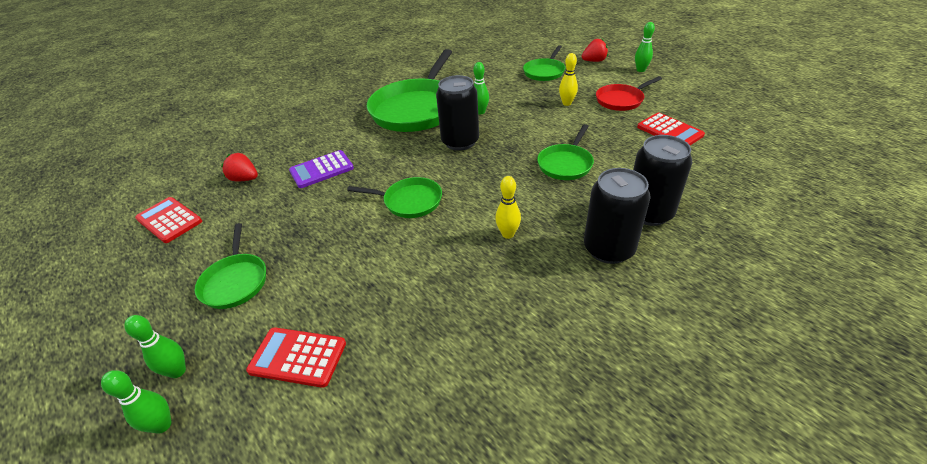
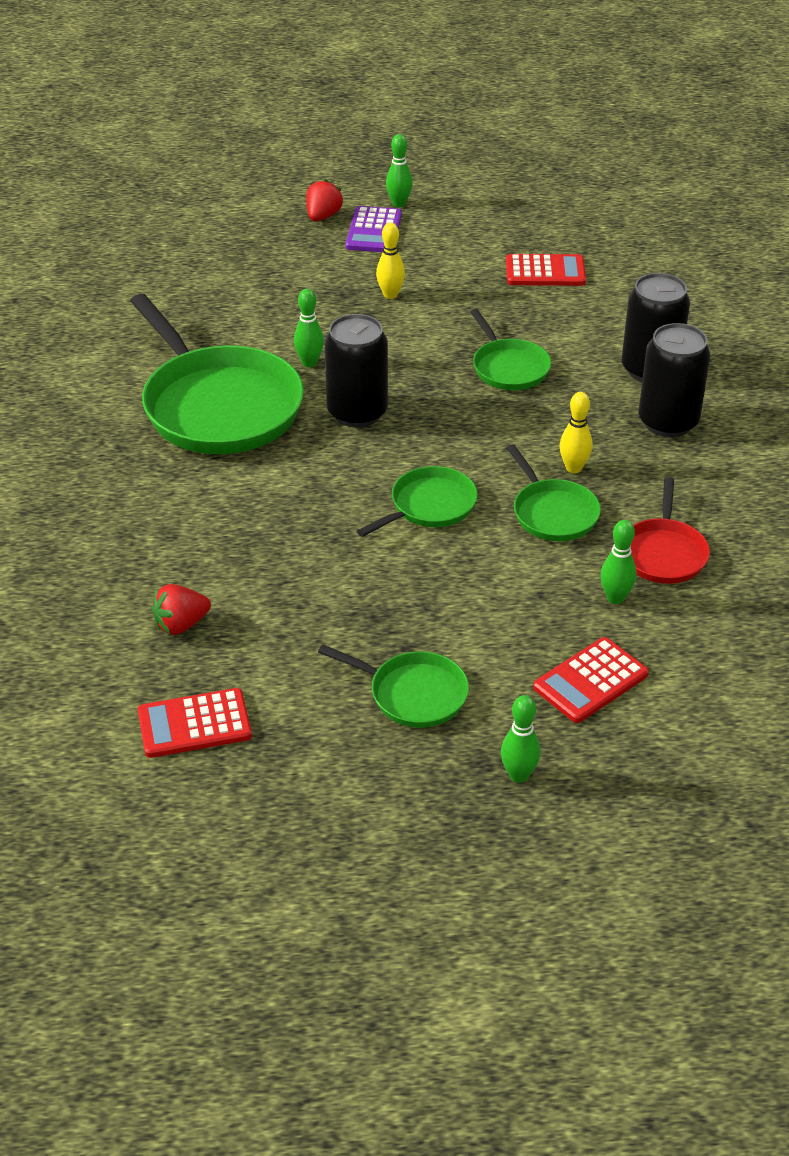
camera: 55 degrees left, 0 degrees up
green bowling pin [101,370,171,434] -> green bowling pin moved to [600,520,637,604]
purple calculator [289,150,354,188] -> purple calculator moved to [345,206,402,252]
green pan [523,45,565,81] -> green pan moved to [507,444,601,541]
red pan [596,76,662,111] -> red pan moved to [631,477,710,584]

